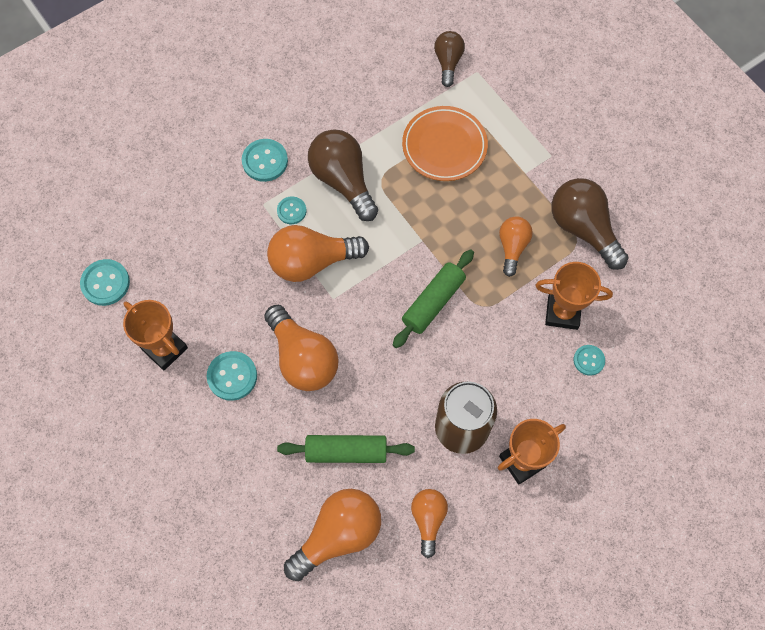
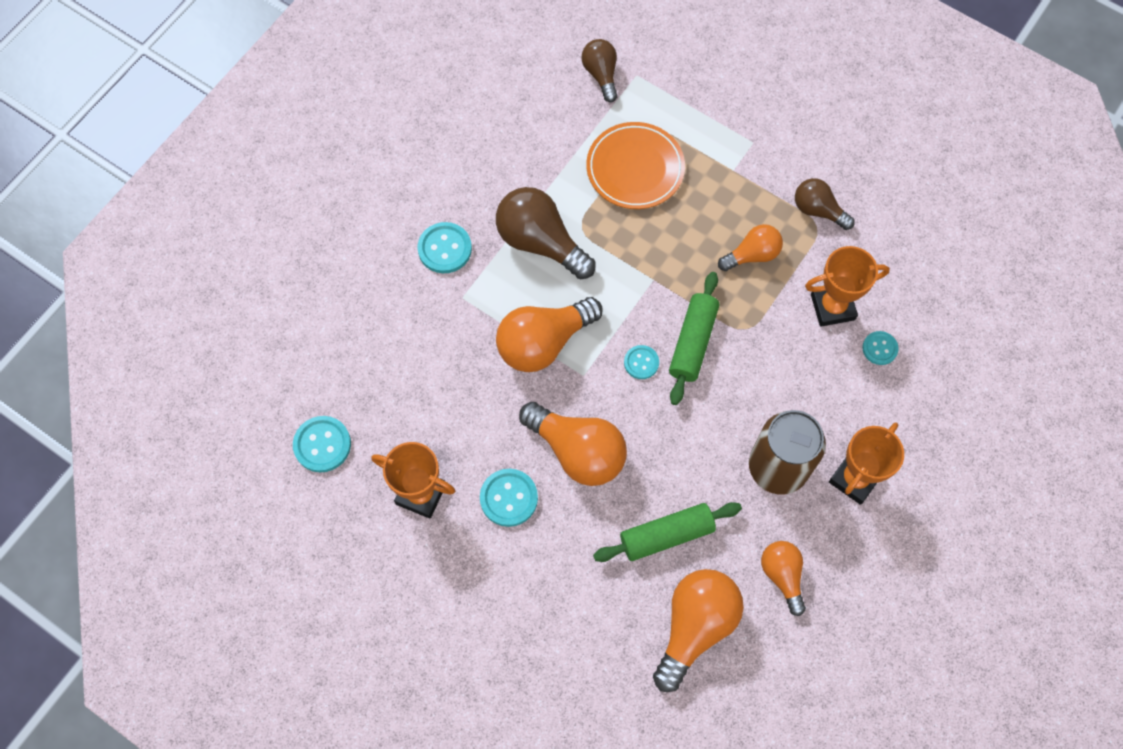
camera: 20 degrees left, 0 degrees up
turquoise button [277,196,306,224] -> turquoise button moved to [624,345,659,379]
orange light bulb [499,216,533,277] -> orange light bulb turned 75 degrees clockwise [718,224,783,271]
brown light bulb [552,178,629,270] -> brown light bulb [795,178,855,230], size x0.59

